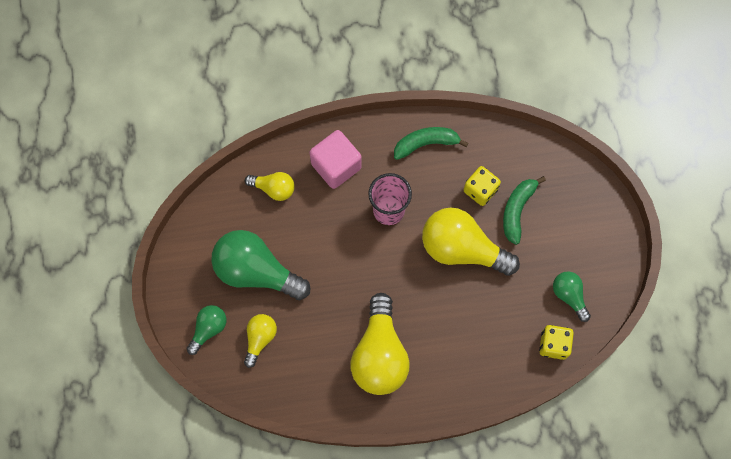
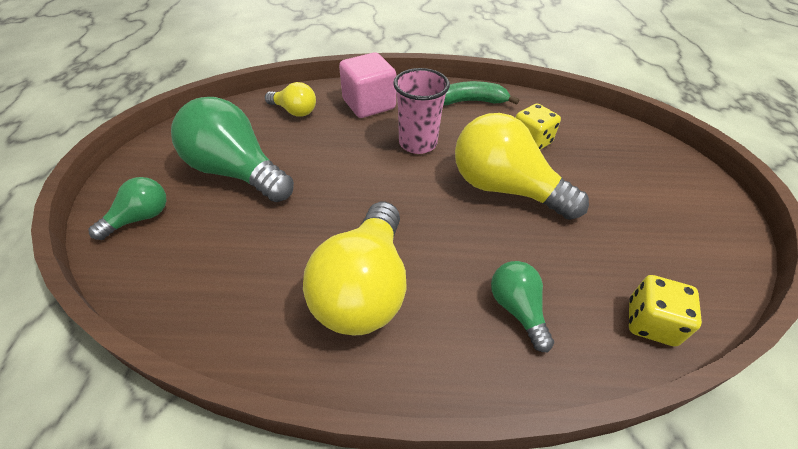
camera: 10 degrees right, 25 degrees down
yellow light bulb [244,314,277,368] -> none
green banana [503,176,546,245] -> none
green light bulb [553,271,591,322] -> green light bulb moved to [491,261,554,352]

